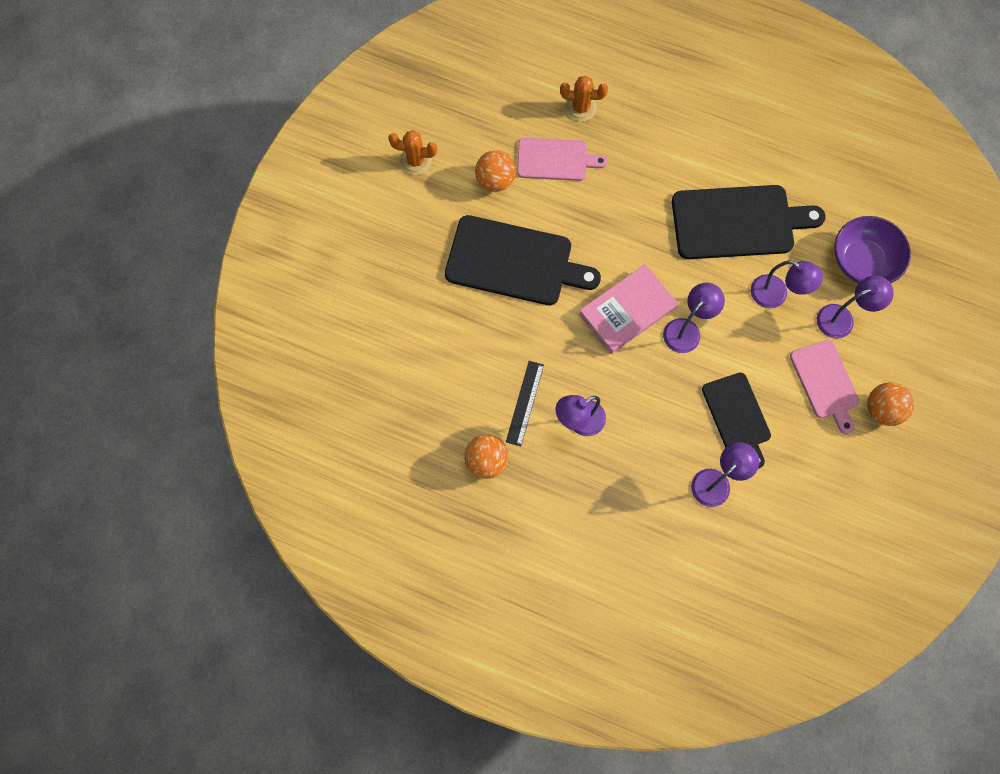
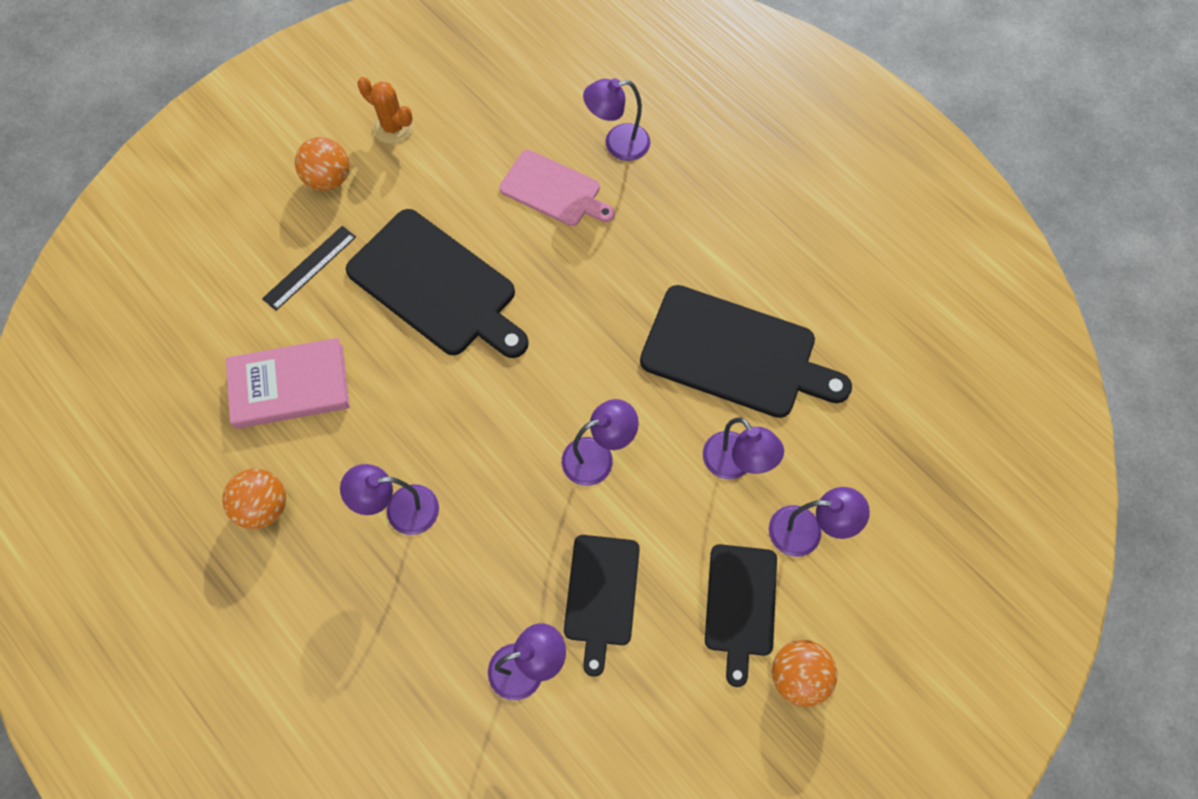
camera: 25 degrees right, 5 degrees down
orange ball [475,150,516,192] -> orange ball moved to [295,137,349,191]
black ruler [506,361,544,446] -> black ruler moved to [262,226,356,311]
orange cactus [560,76,608,122] -> purple lamp [583,78,650,161]
pink book [579,264,678,354] -> pink book moved to [226,338,350,429]
pink cutting board [790,340,860,434] -> black cutting board [705,544,777,687]
purple bowl [834,216,911,283] -> none

